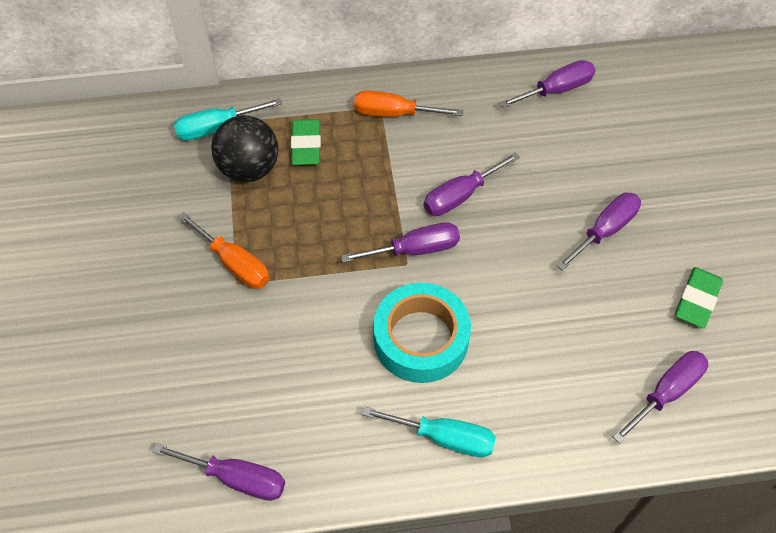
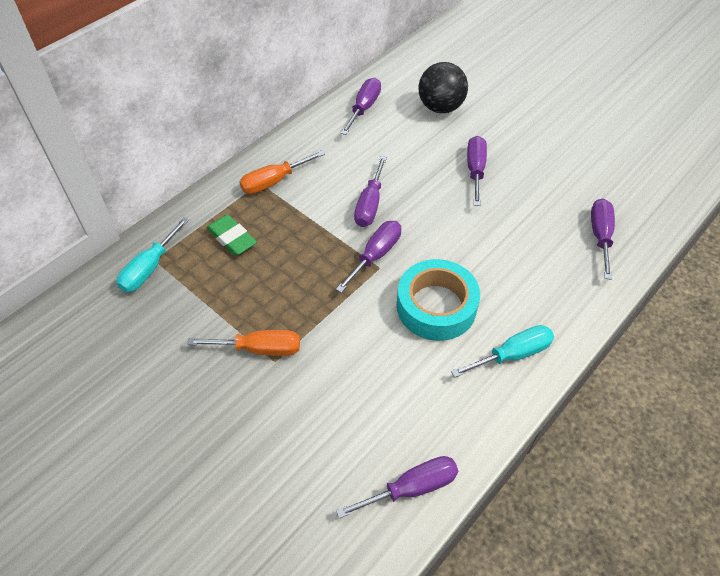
camera: 40 degrees left, 5 degrees down
black ball [211,115,278,182] -> black ball moved to [419,62,468,113]
green eraser [675,267,723,328] -> none

